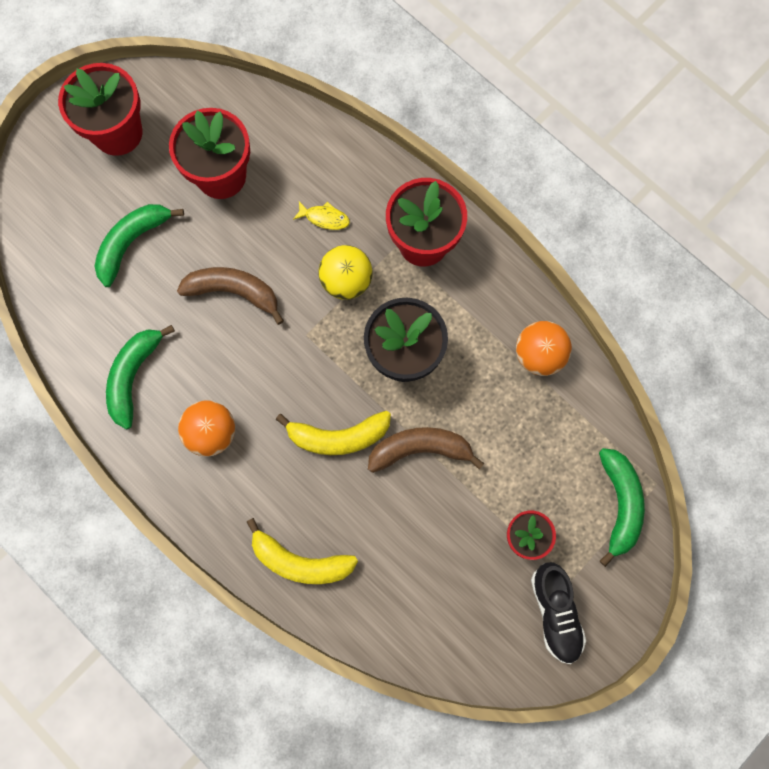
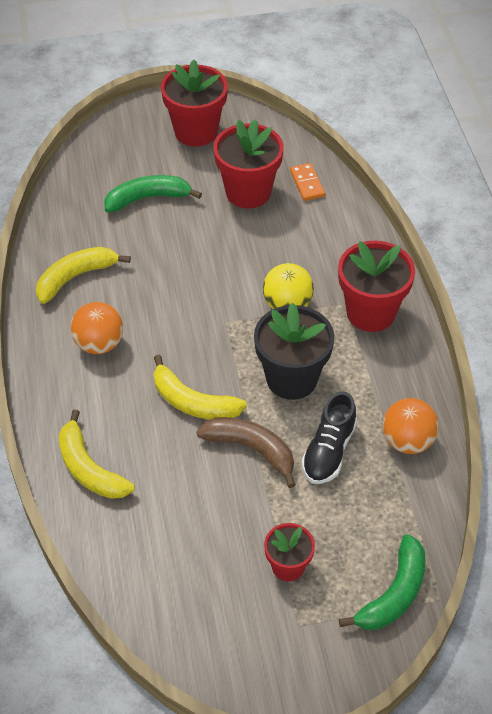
camera: 35 degrees right, 25 degrees down
green banana [106,325,175,429] -> yellow banana [36,247,131,304]
brown banana [177,267,284,325] -> none
yellow fish [293,201,350,230] -> none
black shoe [531,562,586,664] -> black shoe moved to [302,392,357,484]
none -> orange domino [290,163,325,201]

